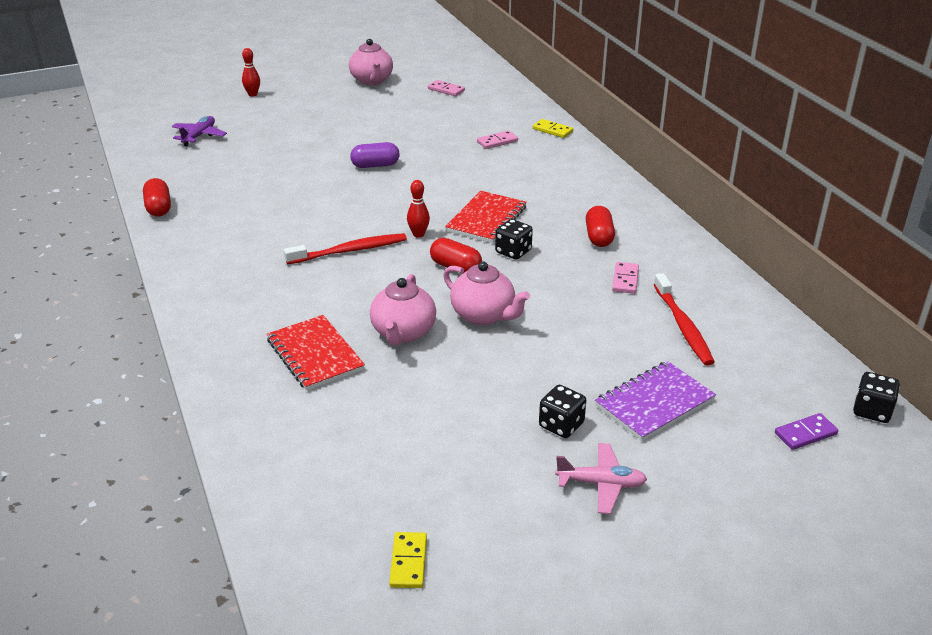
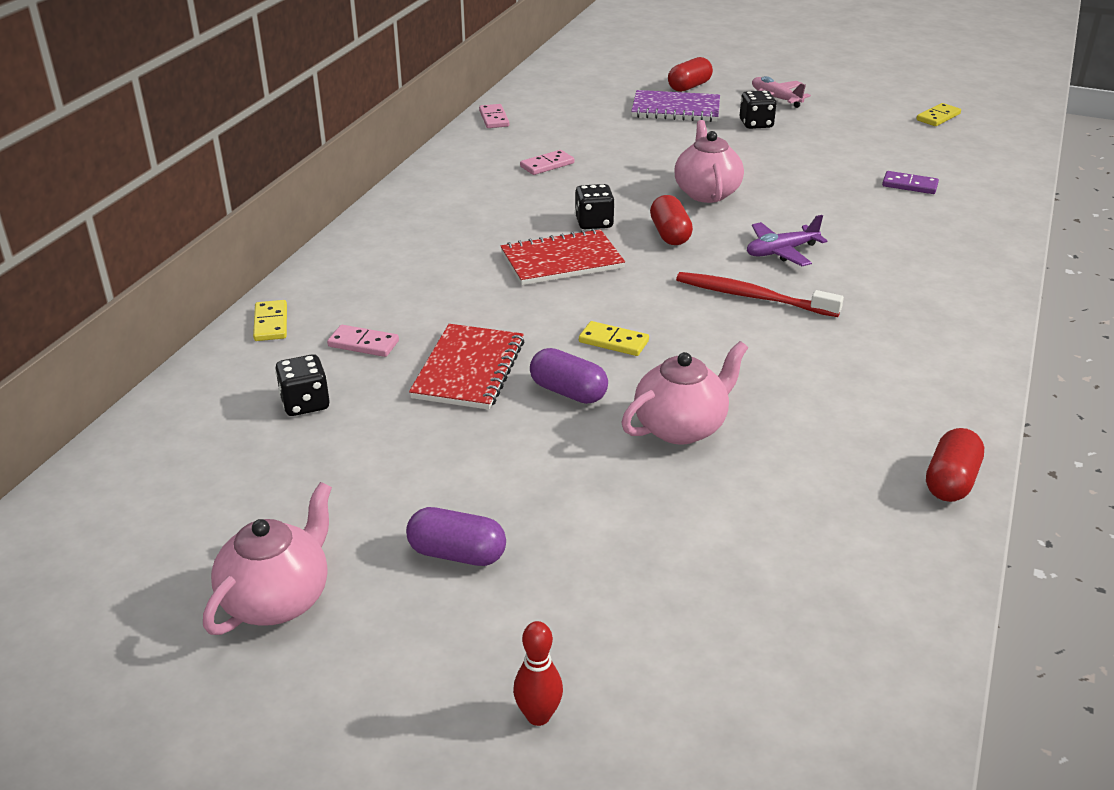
camera: 135 degrees left, 0 degrees up
purple plane [172,116,227,146] -> purple plane moved to [747,215,827,266]
red notebook [267,315,365,391] -> red notebook moved to [409,324,524,410]
pink teapot [370,274,436,345] -> pink teapot moved to [622,341,748,445]
red bowling pin [407,180,430,238] -> none
pink domino [428,80,465,96] -> pink domino moved to [479,104,509,128]
red capsule [586,206,615,247] -> red capsule moved to [668,57,713,92]
red toothbrush [654,273,715,366] -> none
purple domino [775,413,838,450] -> purple domino moved to [882,171,939,194]
black dice [853,372,900,423] -> black dice moved to [275,354,330,416]
none -> purple capsule [406,507,506,566]
none -> yellow domino [579,321,649,356]

